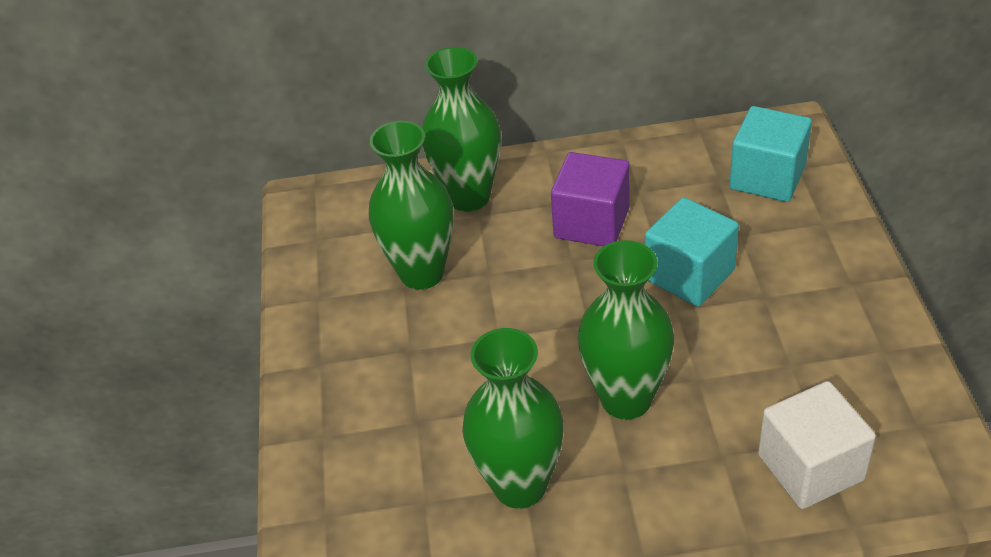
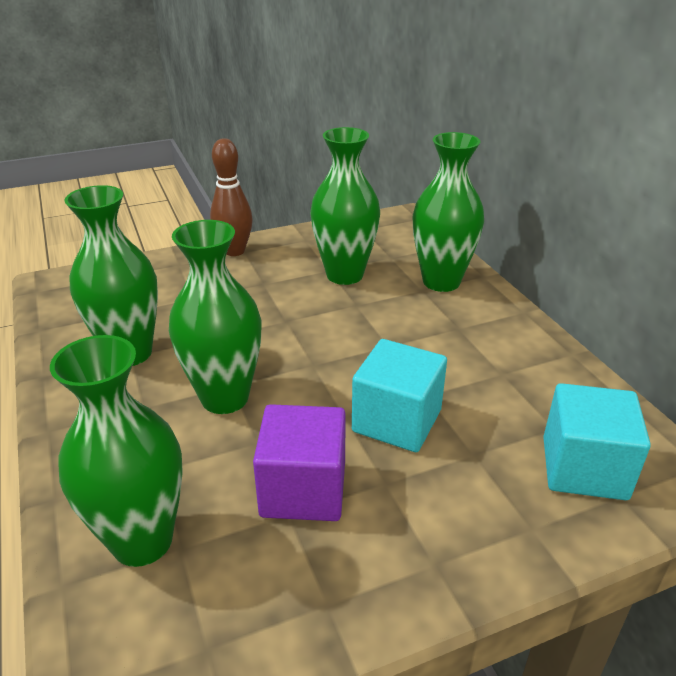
camera: 70 degrees right, 10 degrees down
purple cube [551,152,630,246] -> purple cube moved to [253,404,346,521]
white cube [758,381,876,509] -> green vase [50,335,183,567]
none -> brown bowling pin [210,138,253,256]

